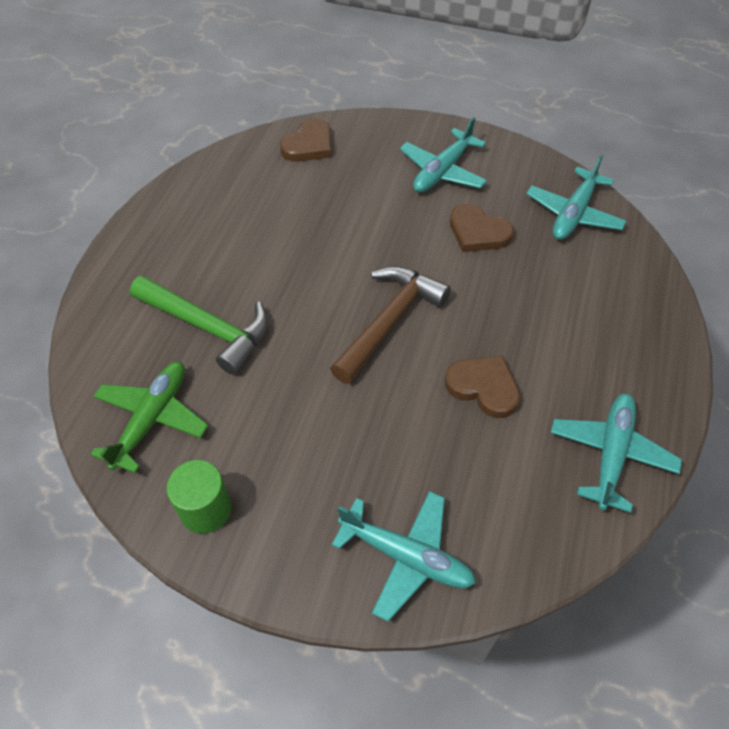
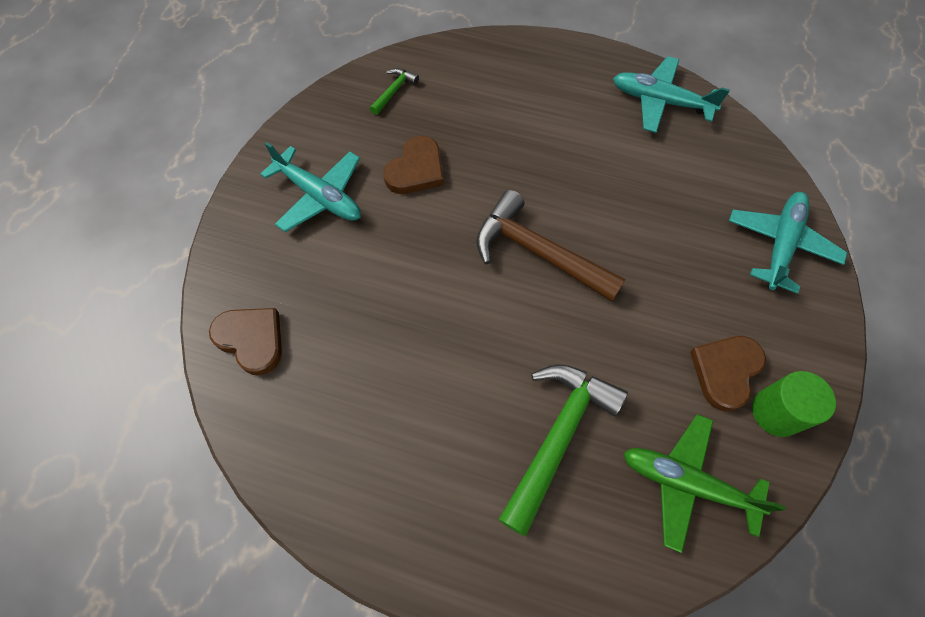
camera: 90 degrees left, 10 degrees up
brown heart [445,356,520,418] -> brown heart moved to [690,336,766,411]
turquoise plane [526,154,627,240] -> green hammer [370,68,419,115]

